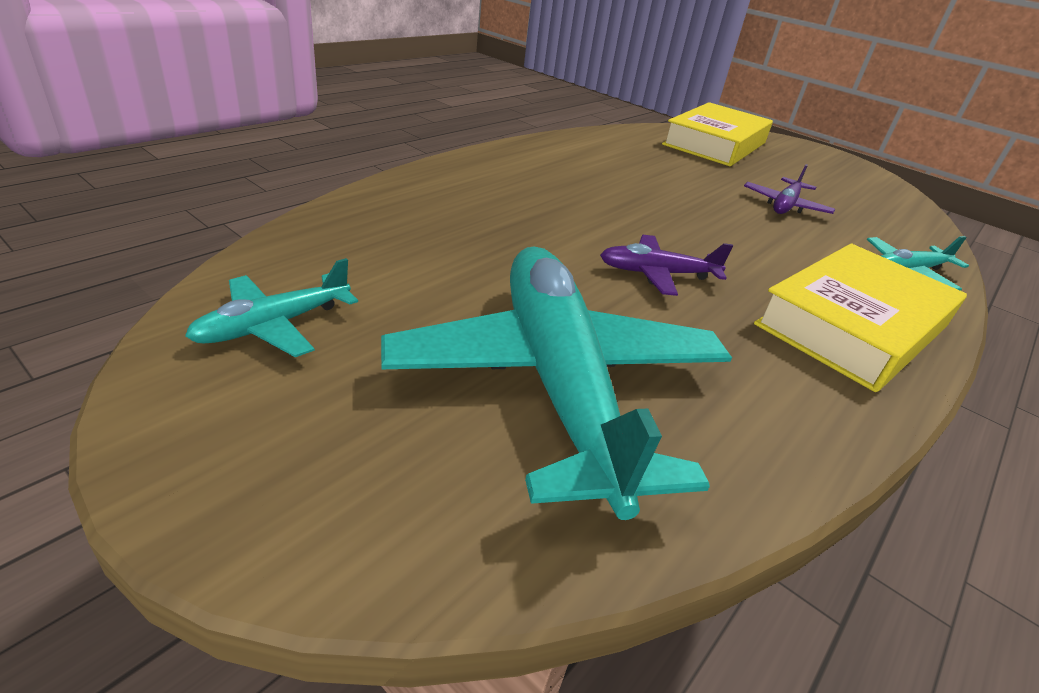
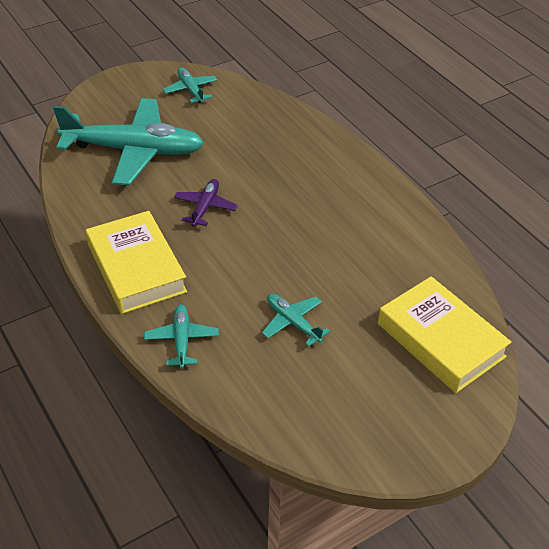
camera: 110 degrees right, 10 degrees up
purple plane [744,164,835,214] -> turquoise plane [262,294,330,347]

